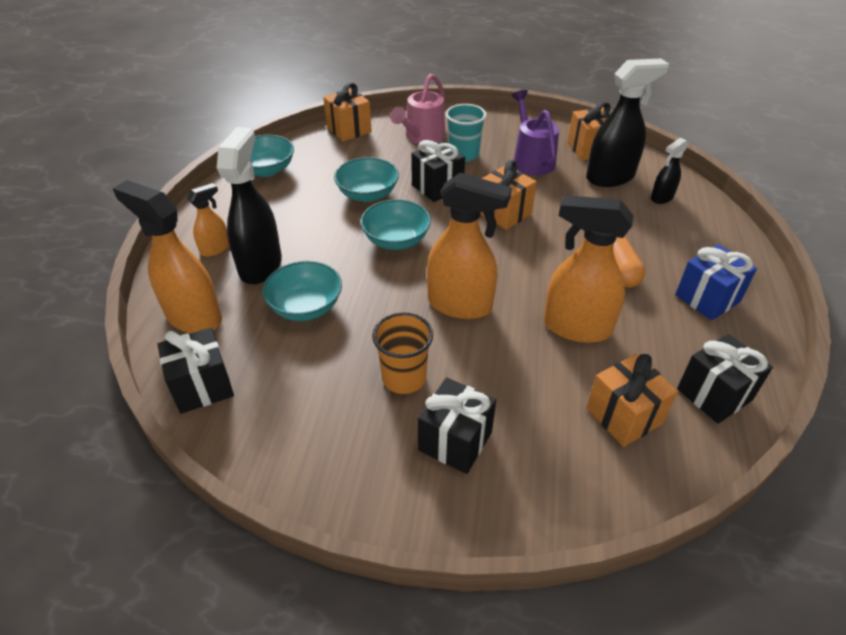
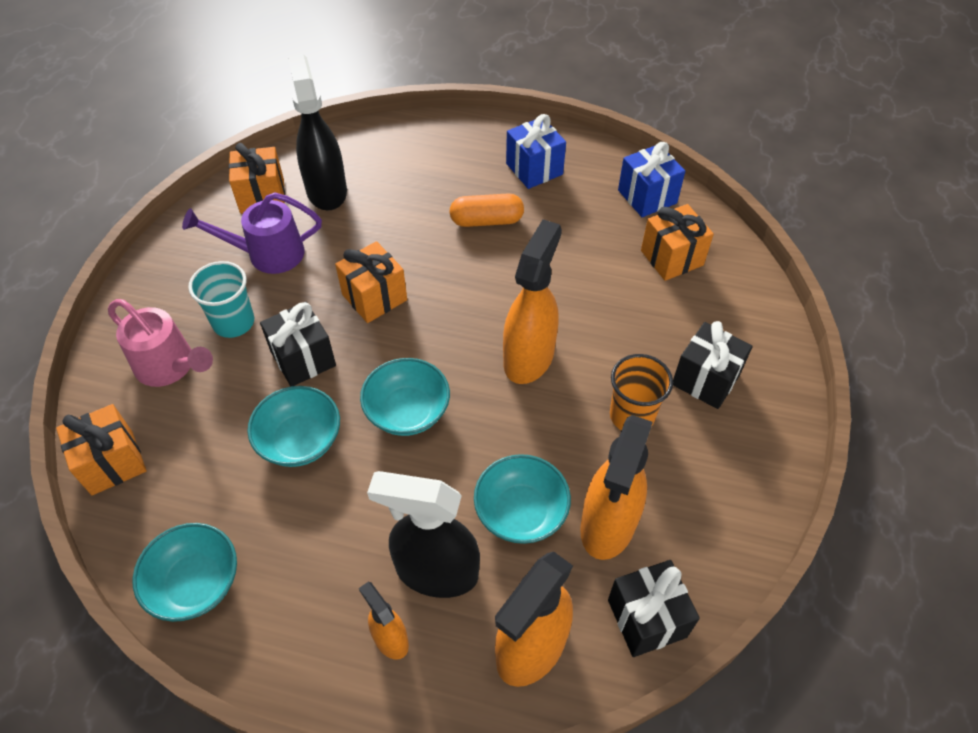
camera: 85 degrees left, 10 degrees up
orange spray bottle [544,195,633,343] -> orange spray bottle moved to [580,415,653,560]
black spray bottle [651,138,688,204] -> none
black gift [677,334,773,424] -> blue gift [618,142,685,217]

